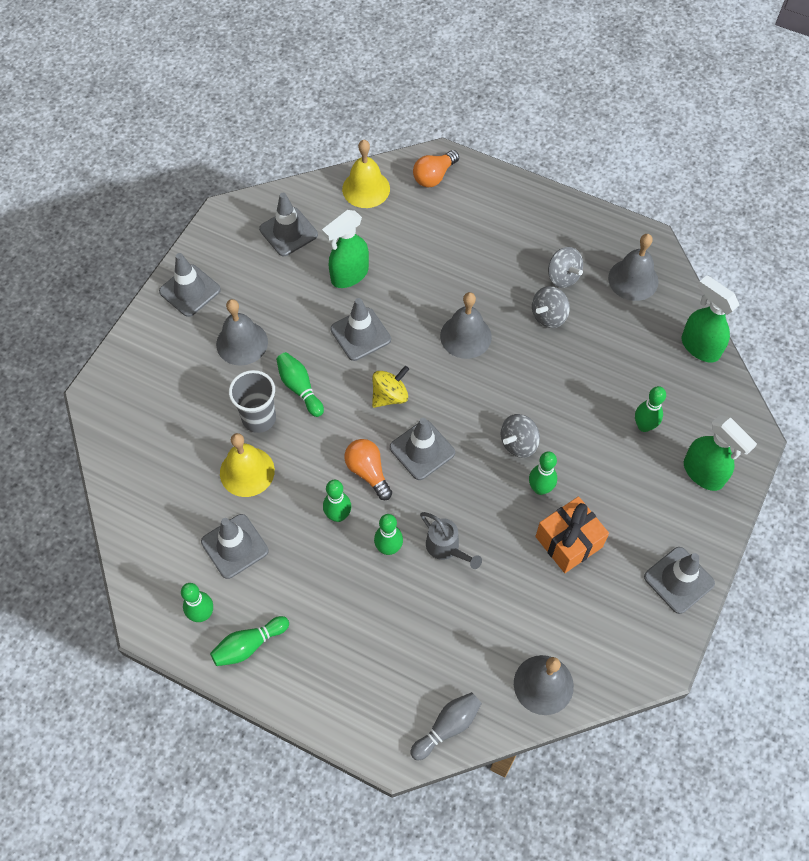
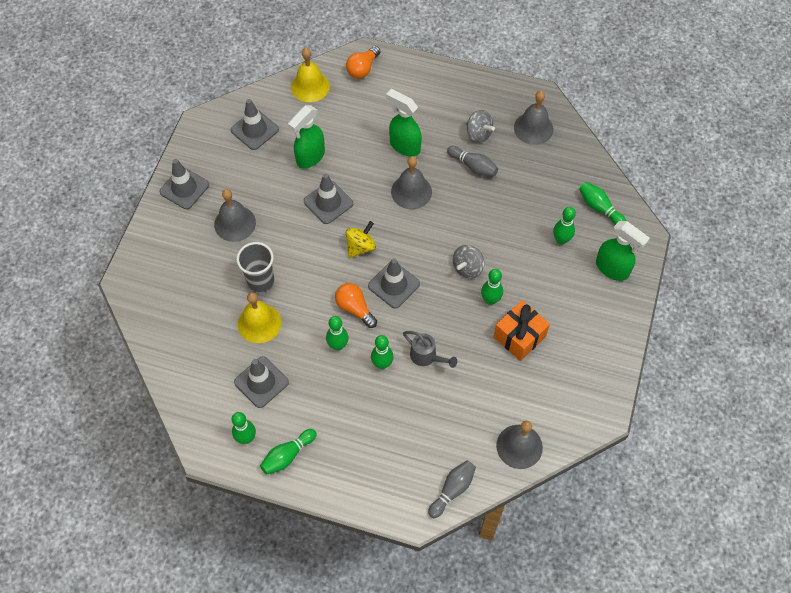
camera: 10 degrees left, 0 degrees up
green bowling pin [276,352,324,417] -> green bowling pin moved to [579,182,626,225]
grey spinning top [532,286,570,328] -> grey bowling pin [447,146,498,177]
grey traffic cone [644,547,715,614] -> none
green spray bottle [682,275,739,362] -> green spray bottle moved to [386,89,422,156]

